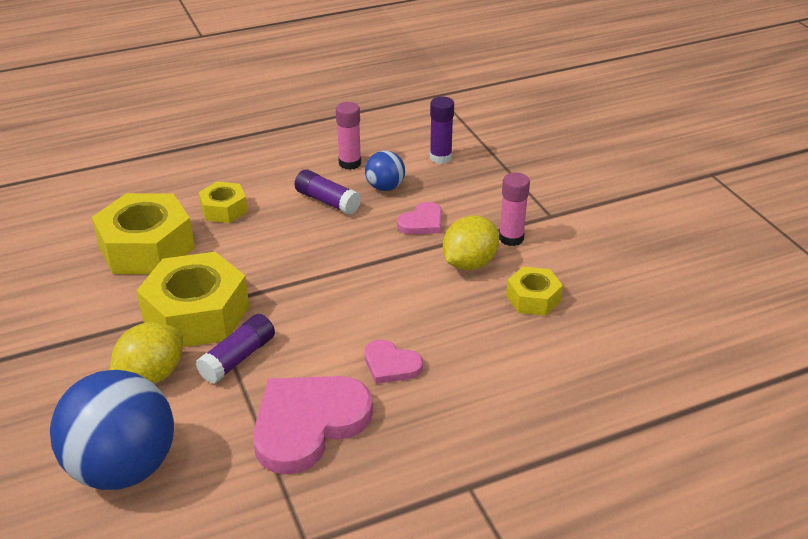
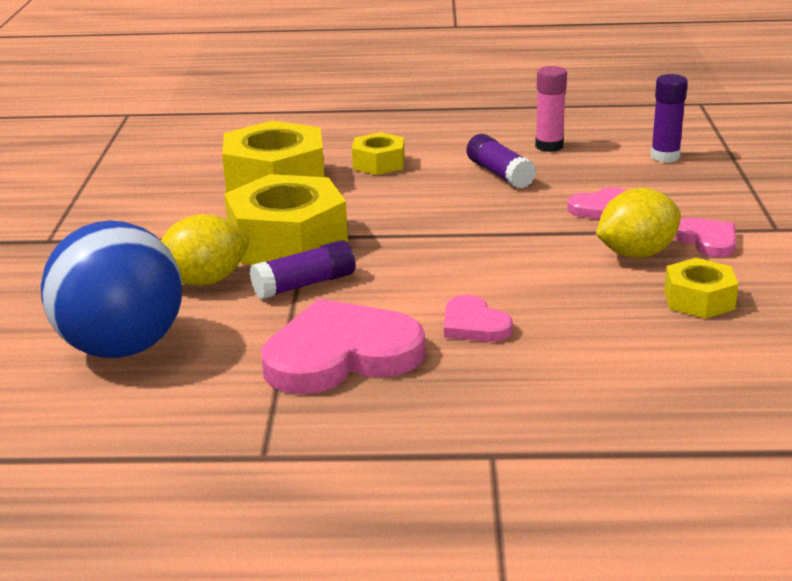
camera: 25 degrees right, 10 degrees down
blue ball [365,151,405,191] -> none
pink glue stick [499,172,530,246] -> pink heart [675,218,736,257]

